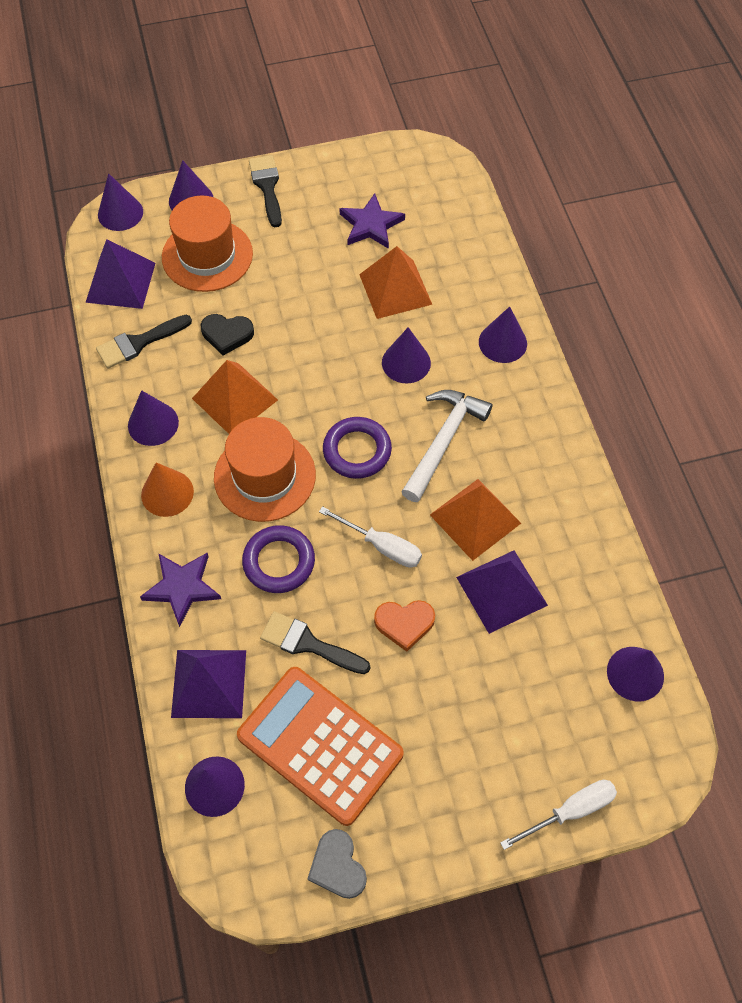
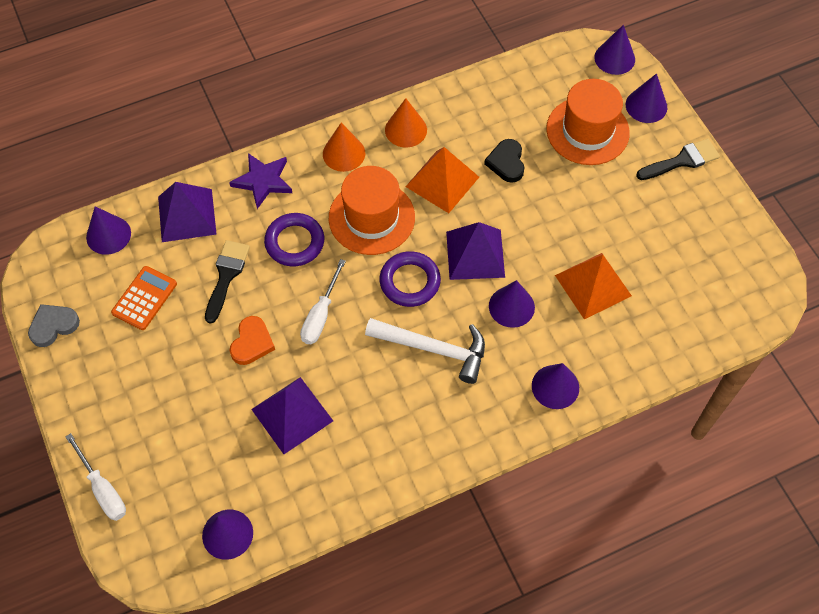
camera: 80 degrees right, 0 degrees up
purple pyramid [85,239,155,309] -> purple pyramid moved to [446,222,505,280]
black brush [96,315,192,368] -> none
purple cone [128,390,179,446] -> orange cone [385,98,427,148]
orange calculator [237,667,404,826] -> orange calculator [111,266,177,330], size x0.54
purple star [339,193,405,249] -> none
orange heart [374,600,435,652] -> orange heart turned 150 degrees counterclockwise [229,316,275,365]
orange pyramid [430,479,521,561] -> none

